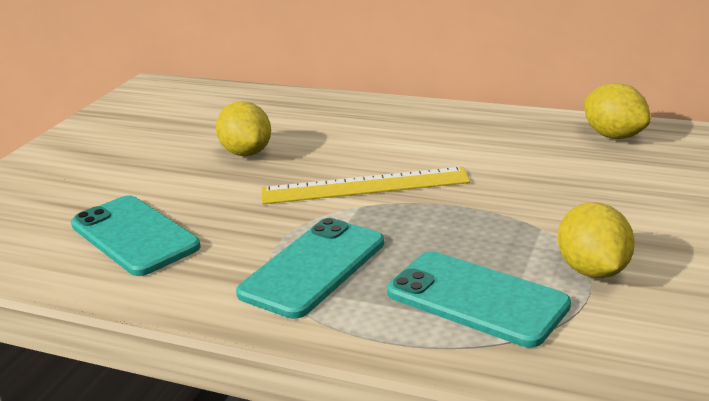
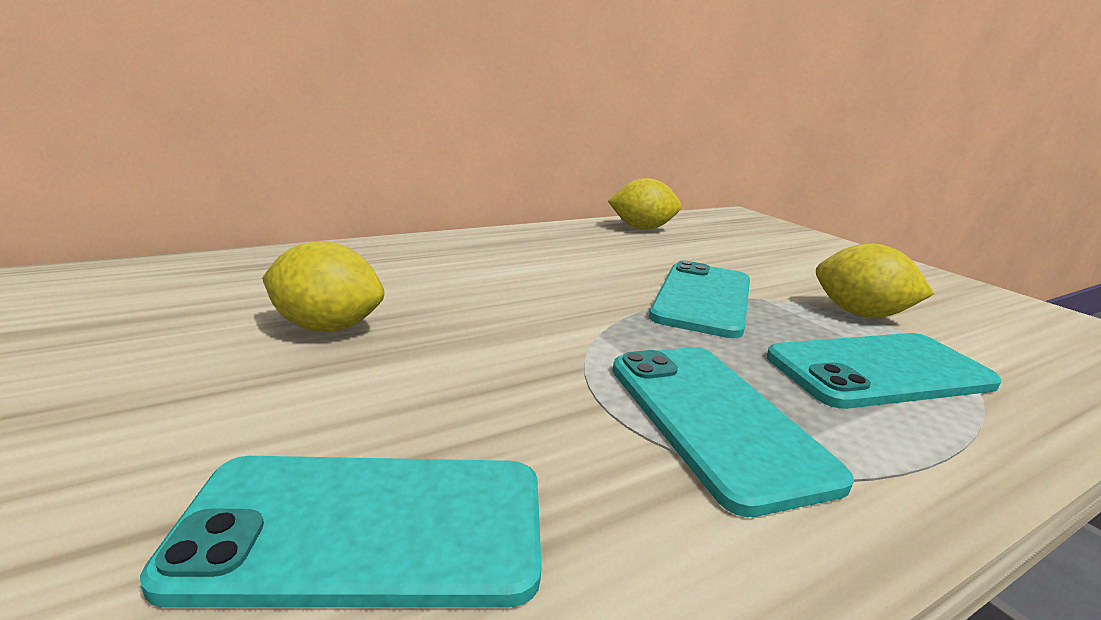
camera: 55 degrees left, 5 degrees down
yellow ruler [262,167,470,204] -> none
none -> turquoise phone [649,261,750,338]

